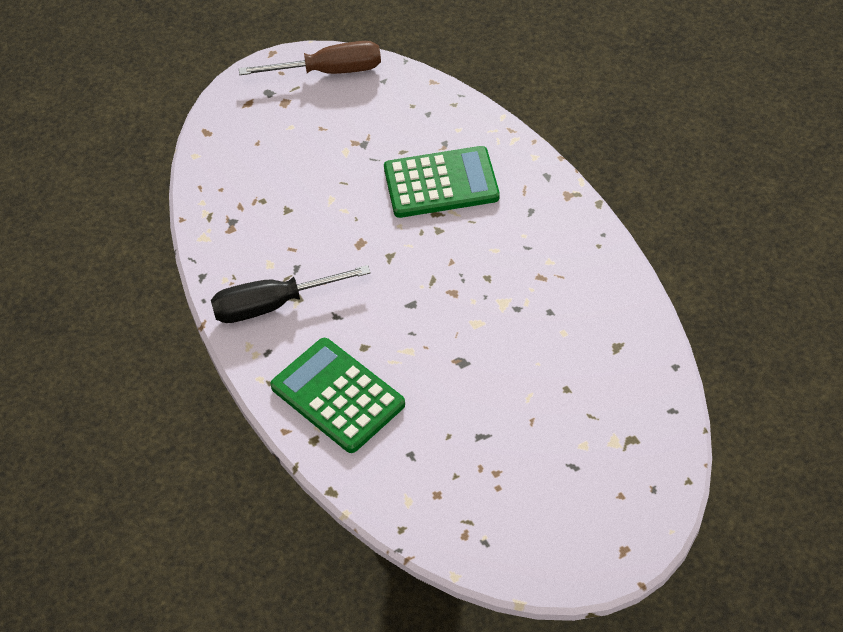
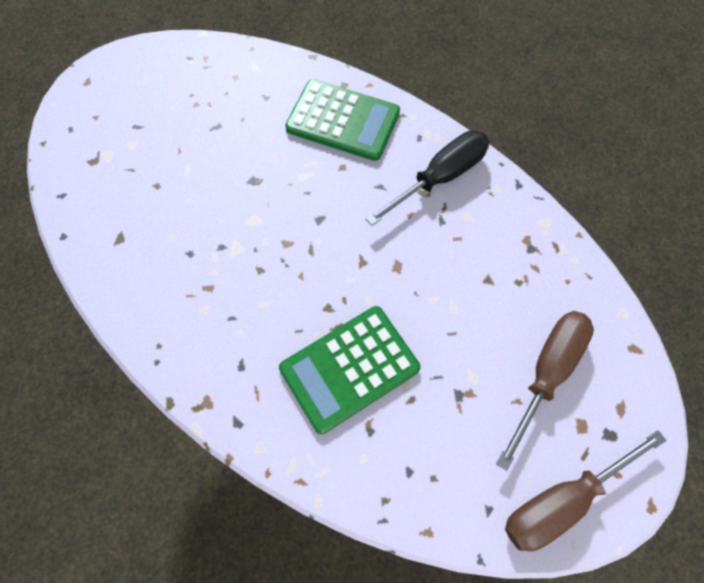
camera: 155 degrees right, 15 degrees up
none -> brown screwdriver [496,311,594,471]

